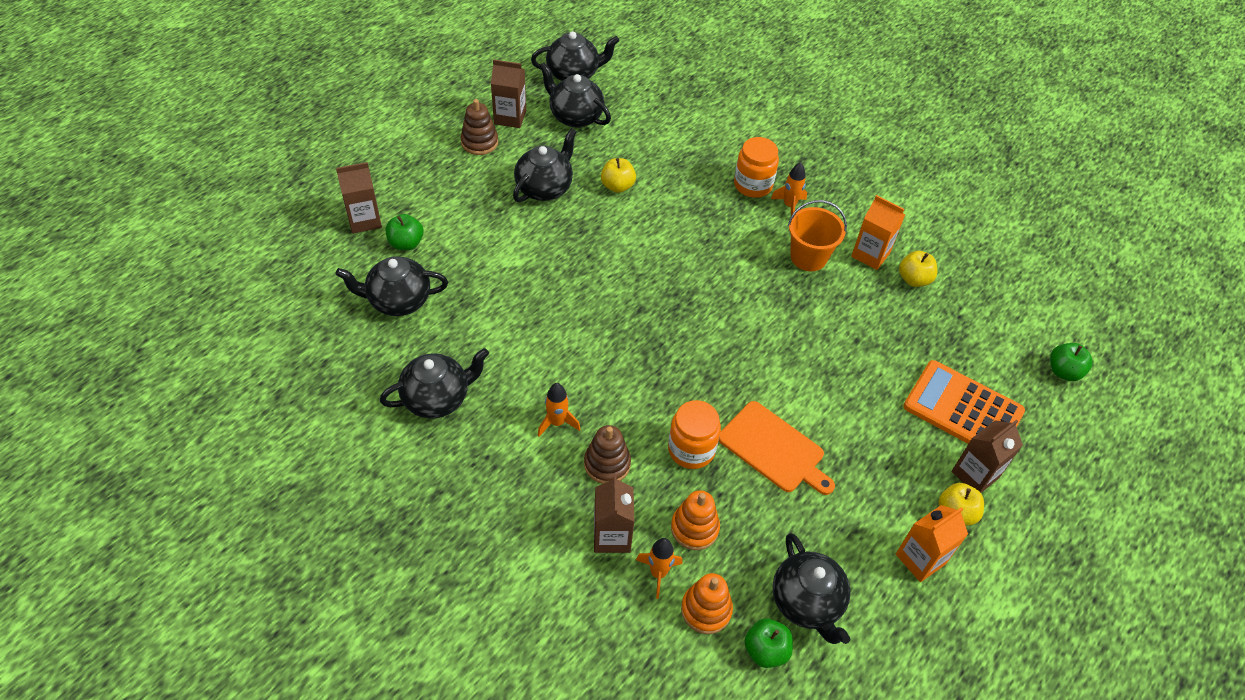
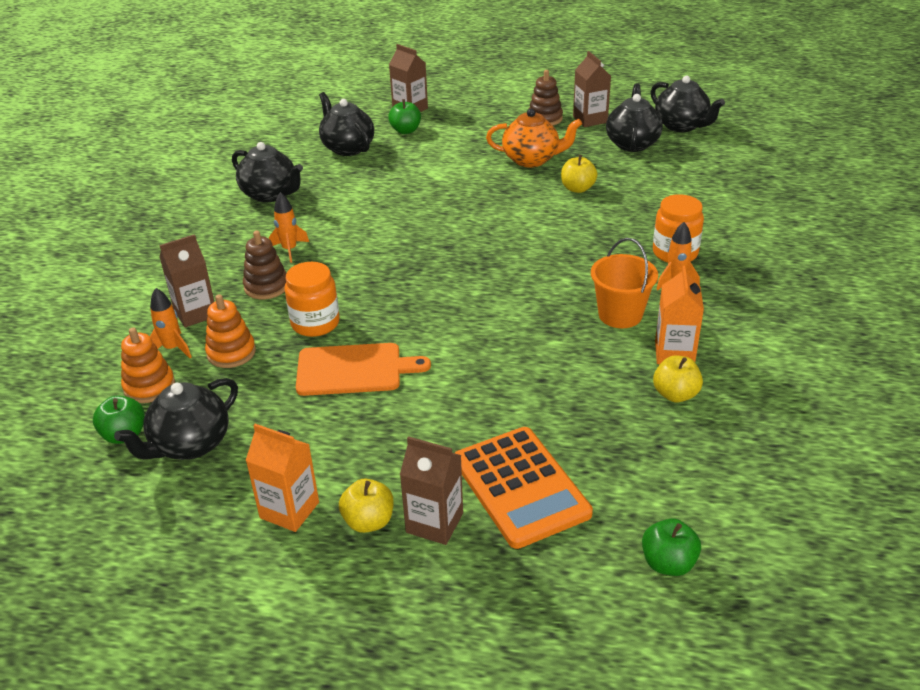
camera: 65 degrees right, 15 degrees down
black teapot [513,128,577,202] -> orange teapot [486,109,582,168]
orange cutting board [719,401,835,495] -> orange cutting board turned 105 degrees counterclockwise [296,343,431,396]
orange calculator [903,360,1025,444] -> orange calculator turned 150 degrees clockwise [455,427,593,549]

